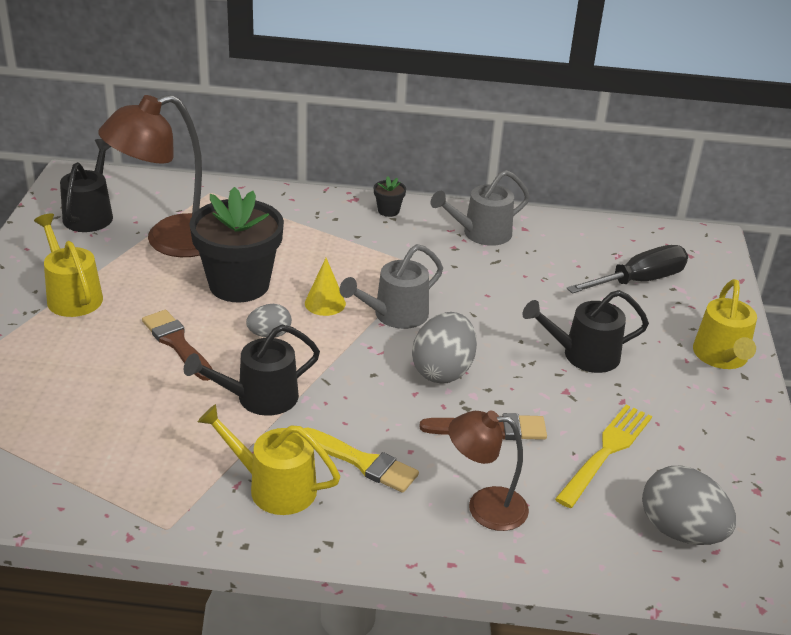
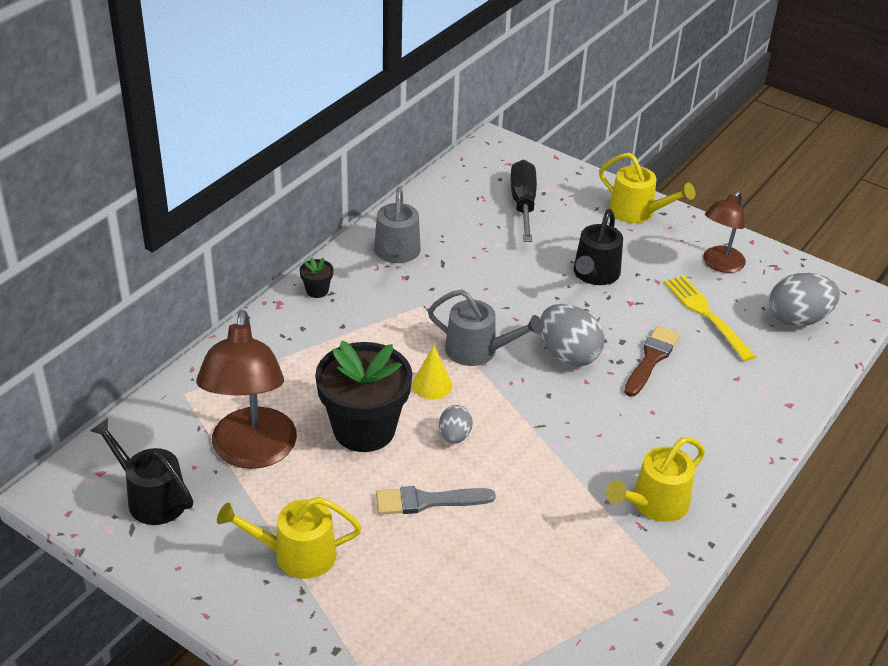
camera: 60 degrees left, 5 degrees up
brown brush [142,310,213,381] -> grey brush [376,486,496,514]
black watering can [184,325,320,416] -> none
yellow brush [304,427,419,493] -> none
grey watering can [340,244,443,329] -> grey watering can turned 60 degrees counterclockwise [428,290,543,366]
brown lamp [449,411,529,531] -> brown lamp moved to [703,191,746,273]

